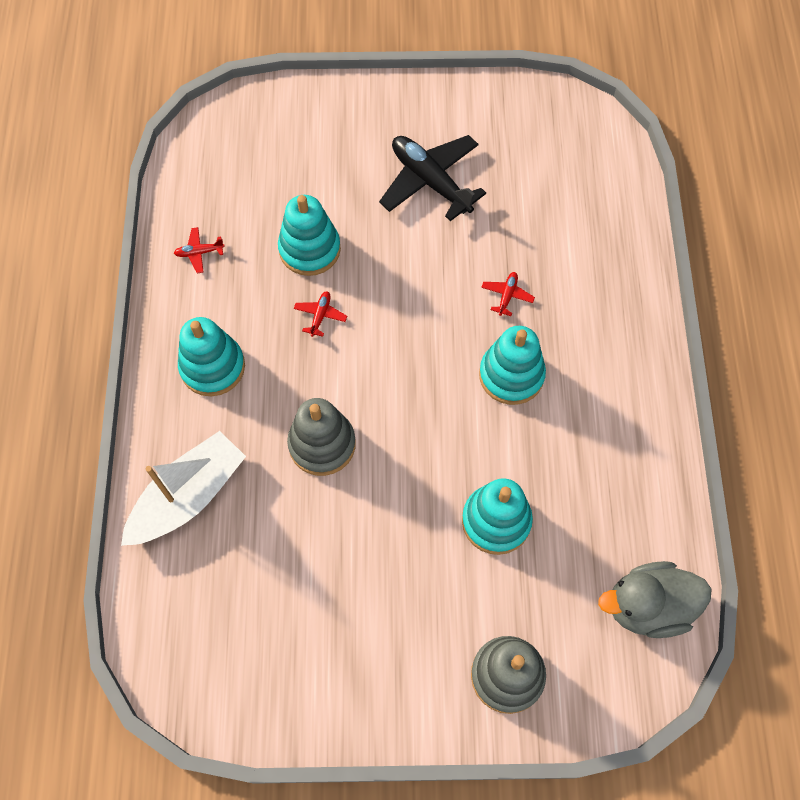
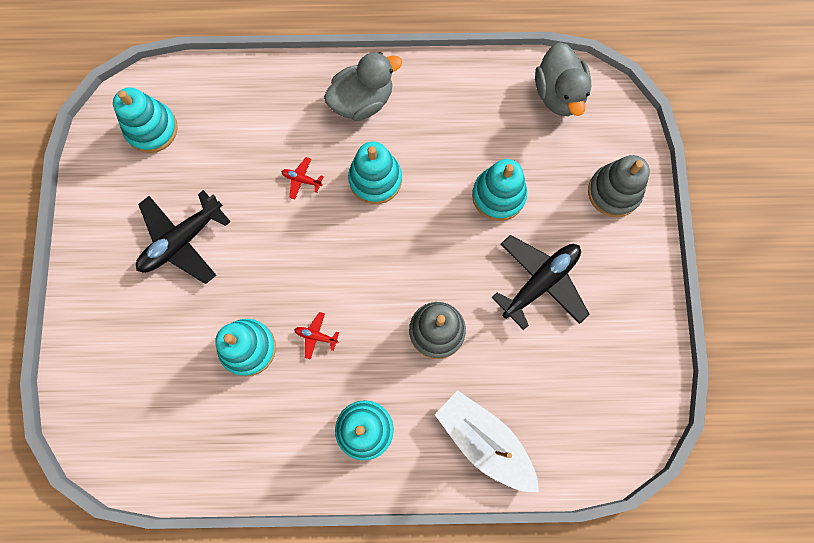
camera: 90 degrees left, 10 degrees up
red plane [174,227,225,273] -> none
none -> turquoise stacking toy [113,87,178,153]
none -> grey duck [324,52,402,121]
none -> black plane [492,235,590,330]

